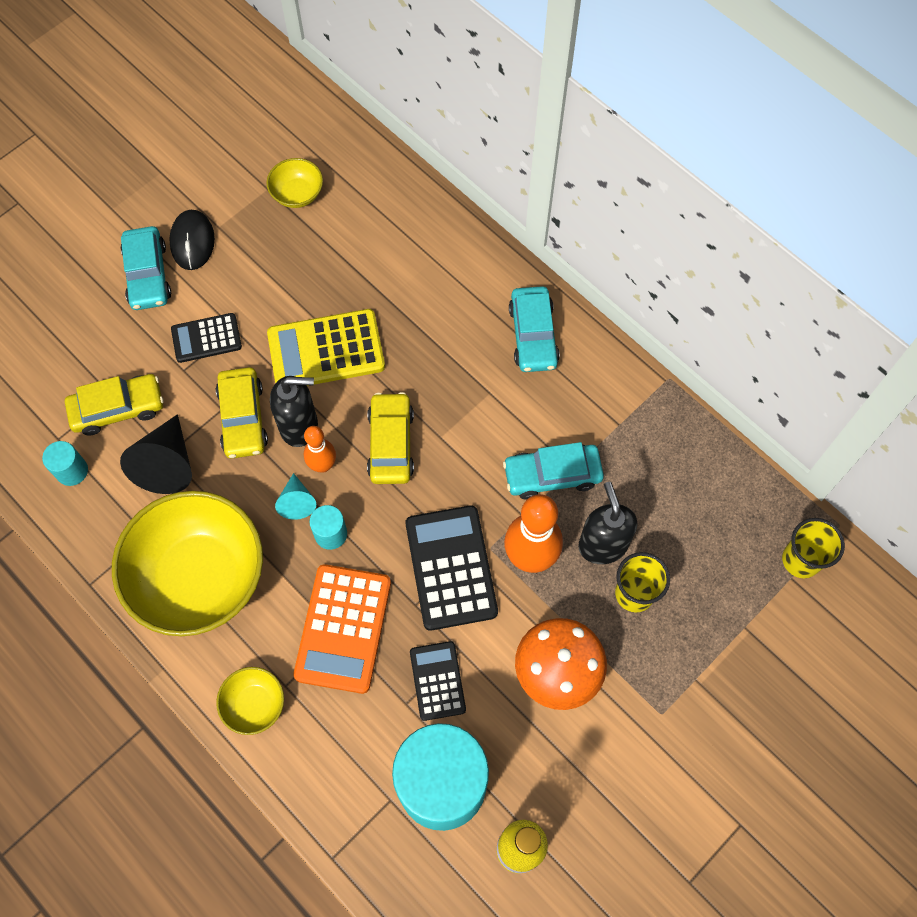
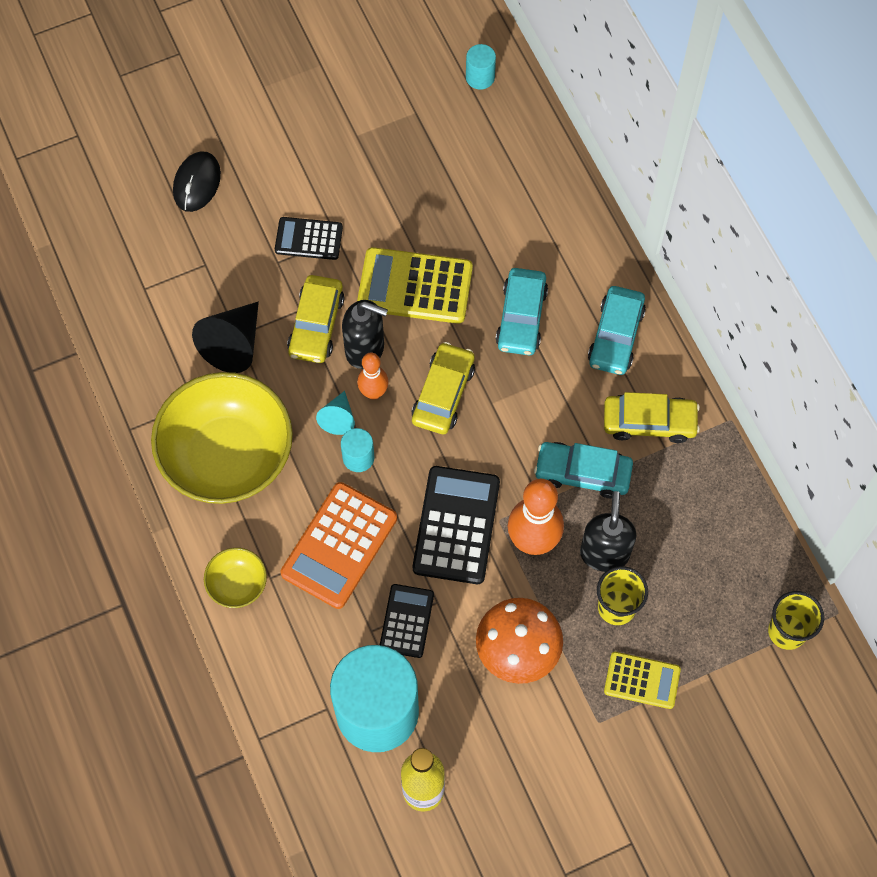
camera: 20 degrees right, 0 degrees up
turquoise cylinder [42,441,88,486] -> turquoise cylinder moved to [466,44,496,90]
yellow car [65,374,164,435] -> yellow car moved to [604,392,700,443]
turquoise car [121,226,171,310] -> turquoise car moved to [496,268,548,355]
black mouse [169,210,215,270] -> black mouse moved to [173,151,221,212]
yellow bowl [266,158,323,208] -> none
none -> yellow calculator [604,652,681,709]

